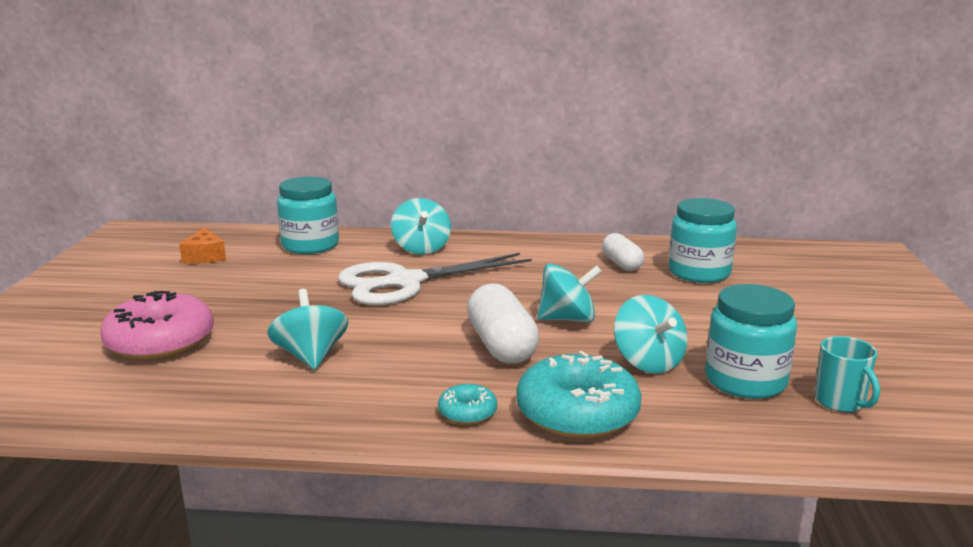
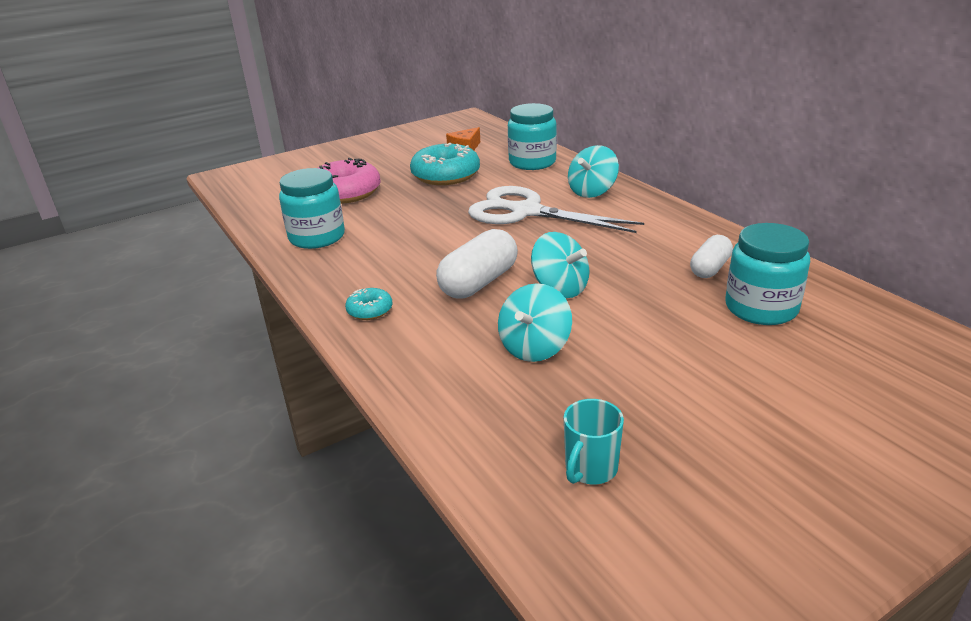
camera: 55 degrees right, 10 degrees up
turquoise spinning top [267,289,348,370] -> none
turquoise donut [516,351,641,439] -> turquoise donut moved to [410,143,480,185]
turquoise jar [705,284,797,399] -> turquoise jar moved to [279,168,345,249]

